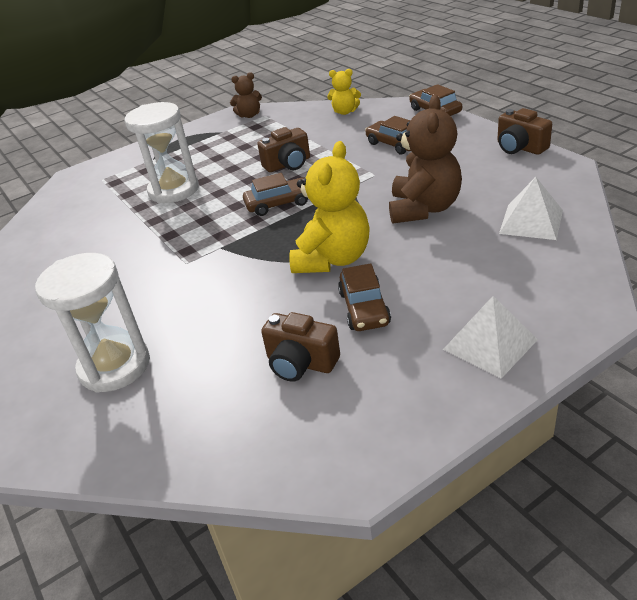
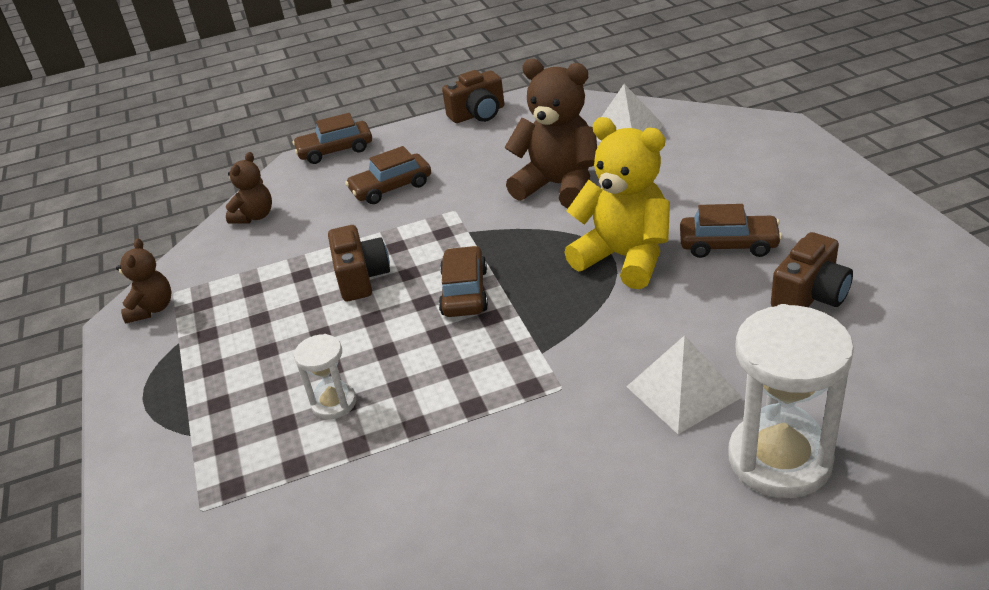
camera: 75 degrees left, 0 degrees up
white hourglass [125,102,199,203] -> white hourglass [294,334,356,419], size x0.52
yellow teddy bear [327,69,361,115] -> brown teddy bear [226,152,272,224]
white pyramid [443,296,538,379] -> white pyramid moved to [626,335,742,434]

